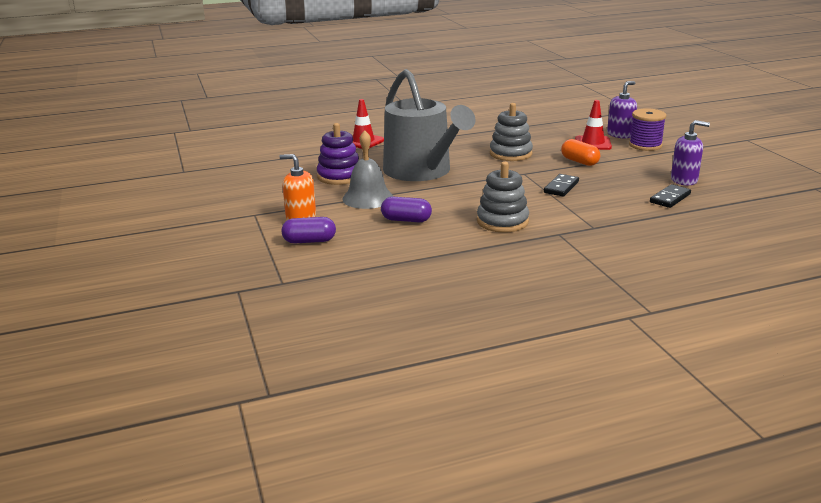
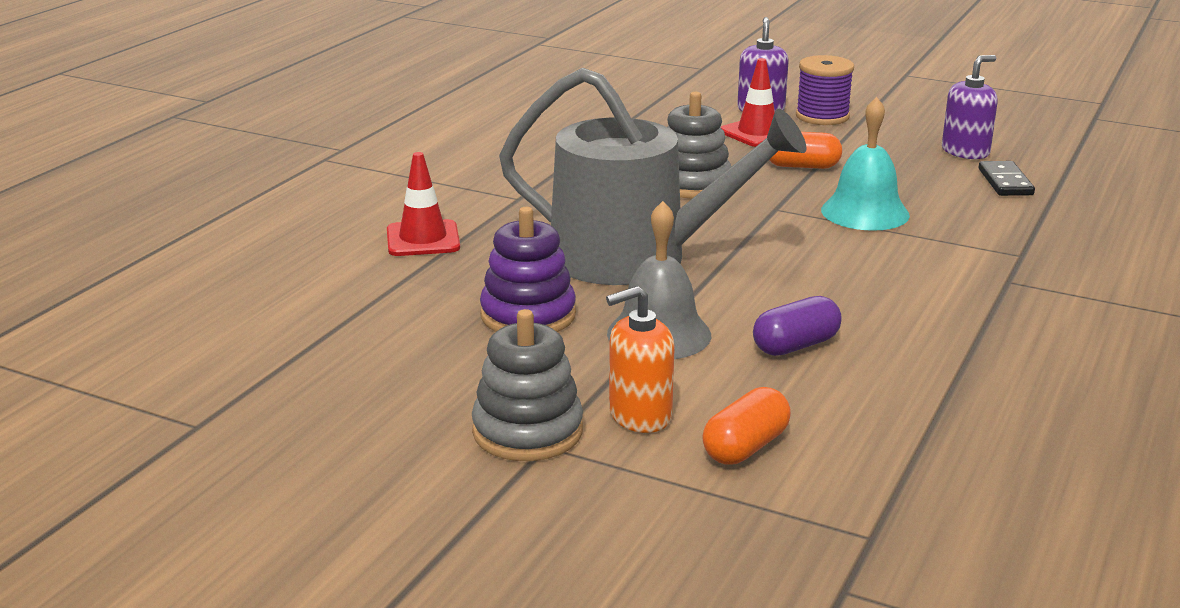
camera: 45 degrees left, 0 degrees up
purple capsule [281,217,336,244] -> orange capsule [702,387,791,465]
grey stacking toy [477,162,529,232] -> grey stacking toy moved to [472,309,583,461]
black domino [544,174,579,196] -> turquoise bell [821,97,910,231]

